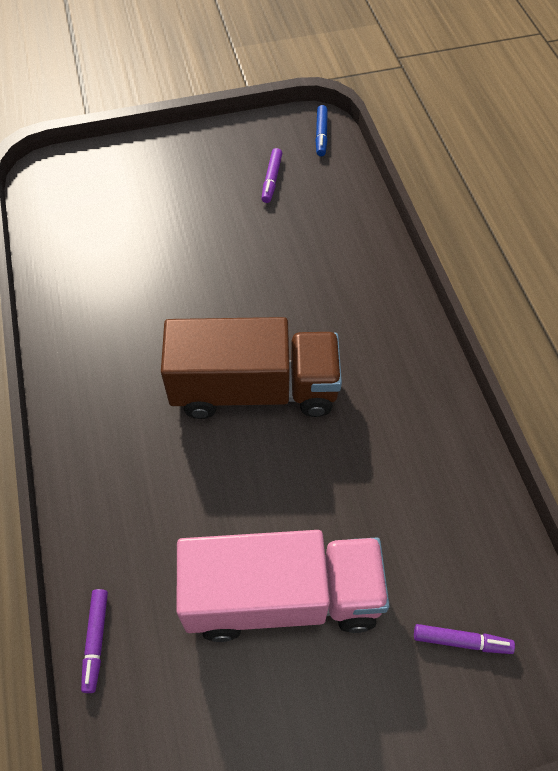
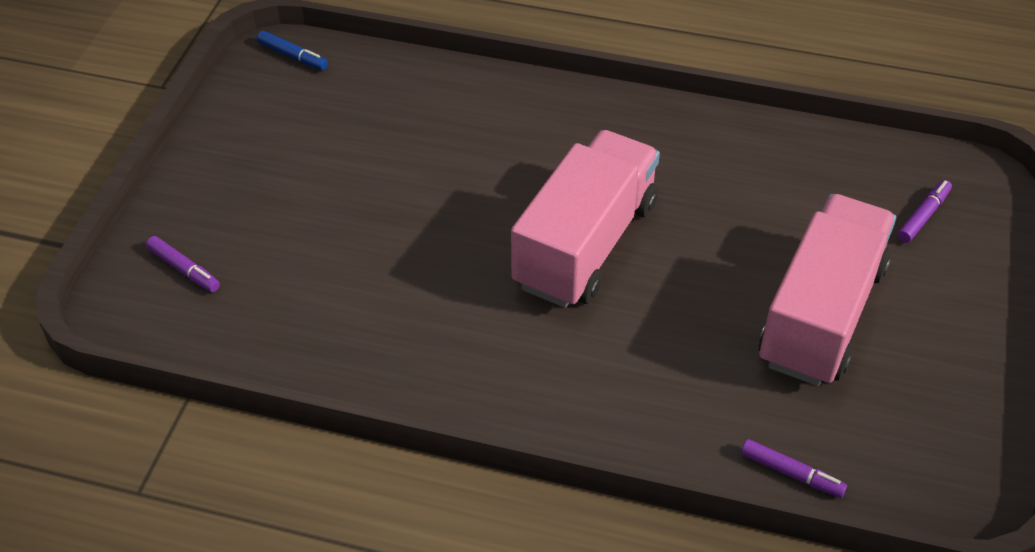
camera: 60 degrees left, 10 degrees down
brown truck [161,317,342,419] -> pink truck [511,130,660,308]
purple marker [261,148,282,203] -> purple marker moved to [146,236,220,292]

